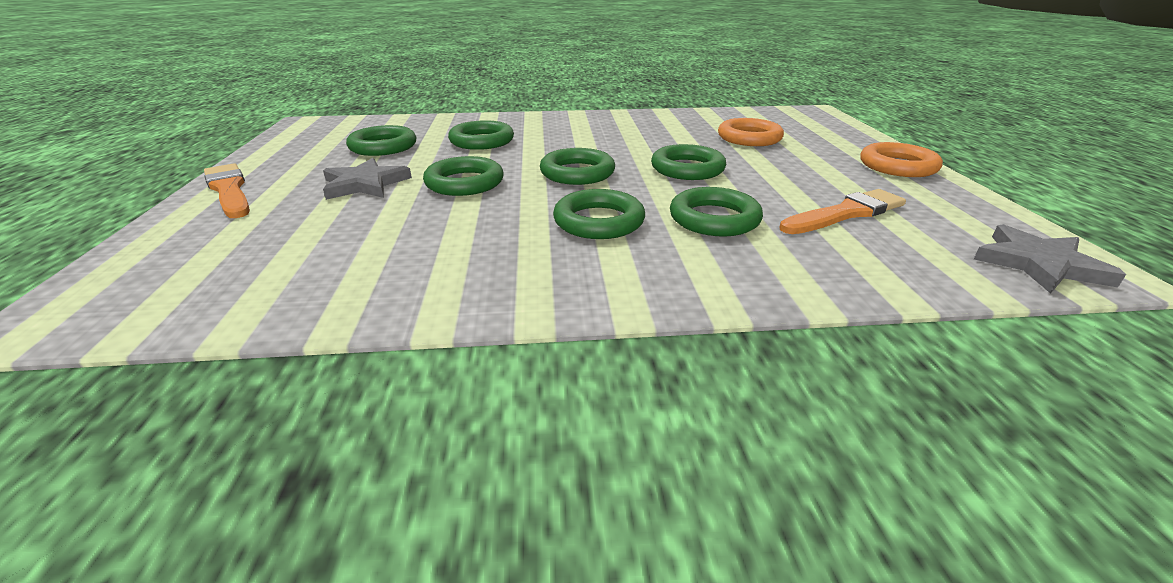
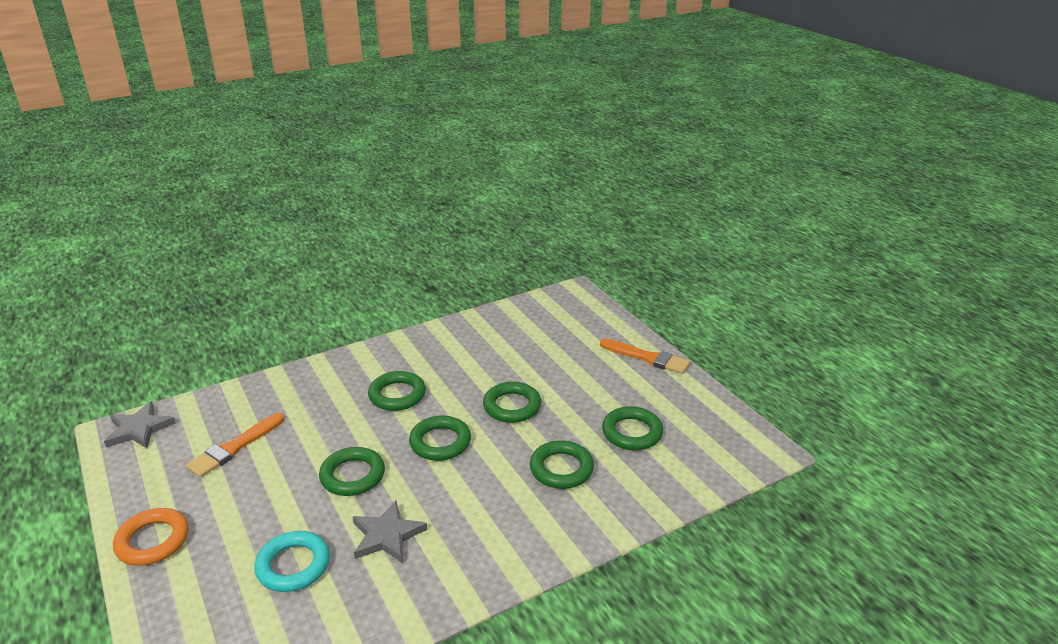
camera: 155 degrees right, 0 degrees up
grey star [323,158,412,200] -> grey star moved to [353,501,427,563]
green ring [670,187,763,236] -> none
orange ring [718,118,784,146] -> turquoise ring [254,531,330,592]

